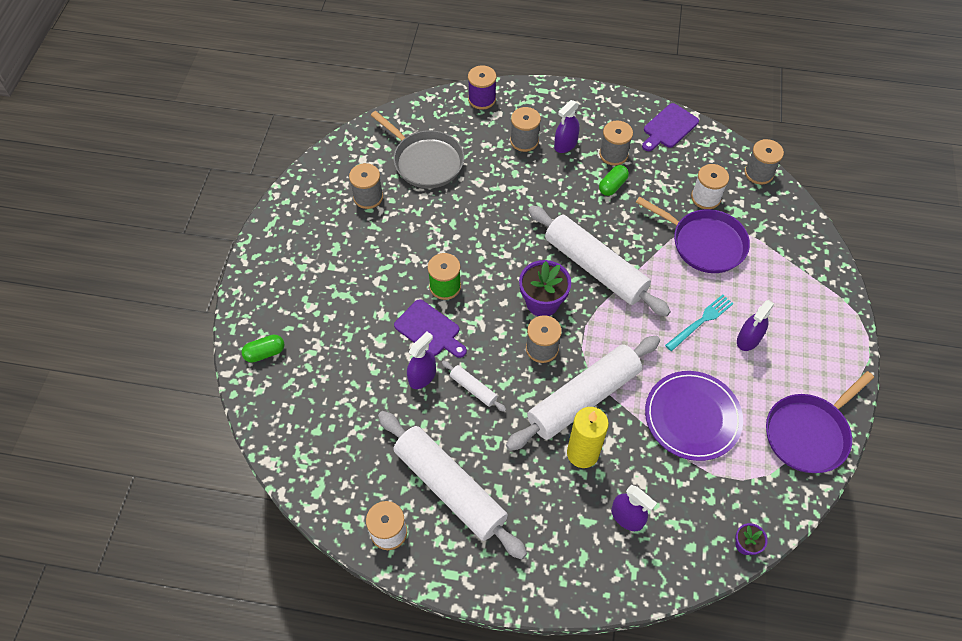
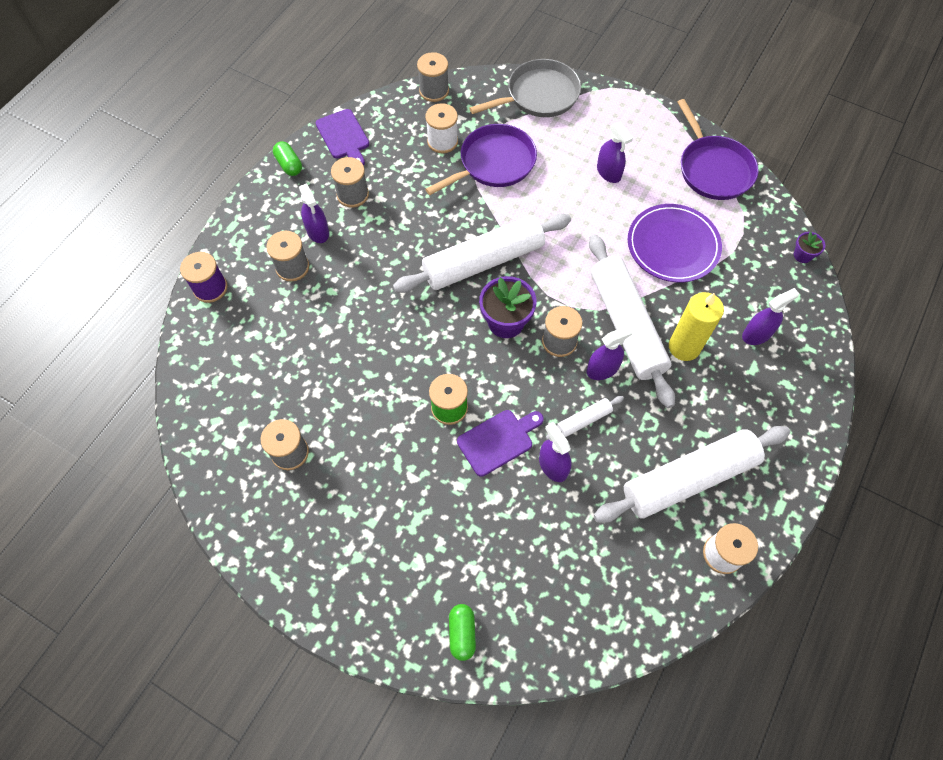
camera: 70 degrees left, 5 degrees up
grey pan [371,111,464,188] -> grey pan moved to [469,59,581,117]
green capsule [599,165,629,196] -> green capsule moved to [273,141,302,176]
turquoise fork [665,295,733,351] -> none
none -> purple spray bottle [587,325,633,380]

